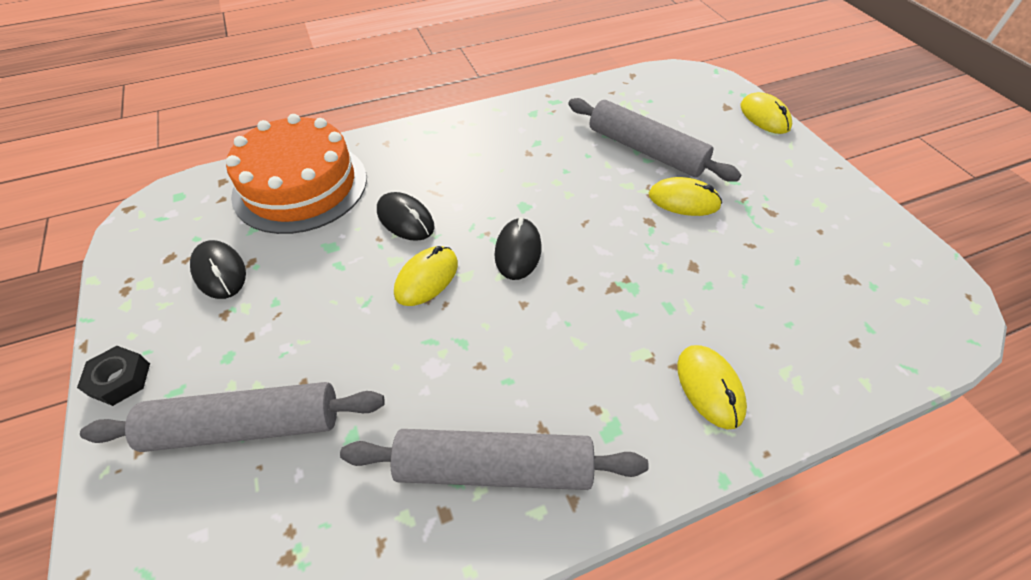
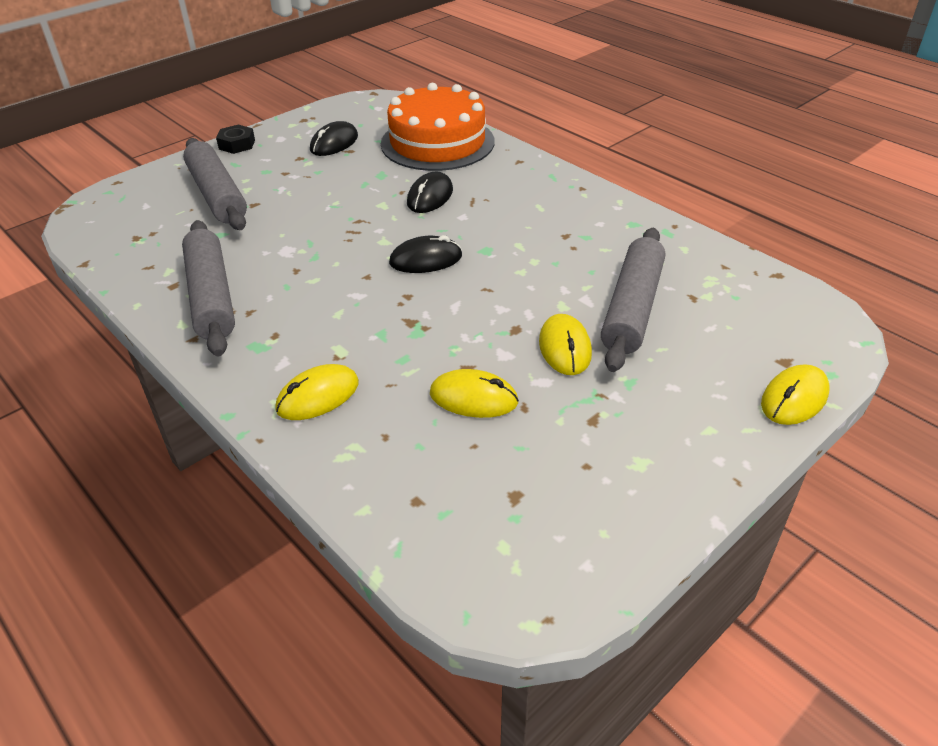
camera: 70 degrees right, 10 degrees down
yellow mouse [394,246,458,306] -> yellow mouse moved to [430,369,519,418]

